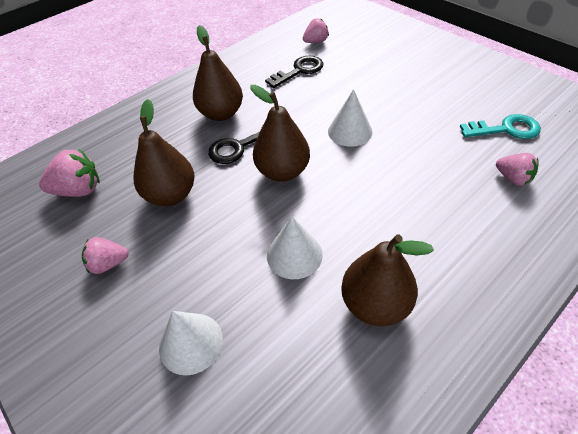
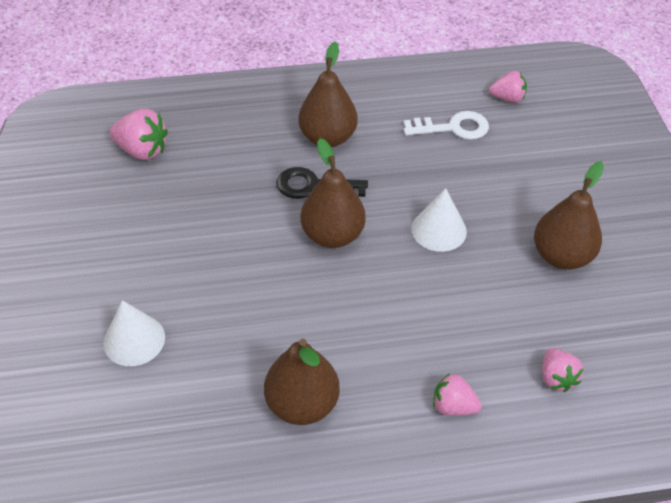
camera: 30 degrees right, 0 degrees up
pink strawberry [82,237,129,274] -> pink strawberry moved to [433,373,482,415]
brown pear [134,99,195,206] -> brown pear moved to [534,161,604,270]
black key [265,56,324,88] -> white key [404,111,489,140]
white cone [267,216,323,279] -> none
turquoise key [460,114,541,139] -> none

